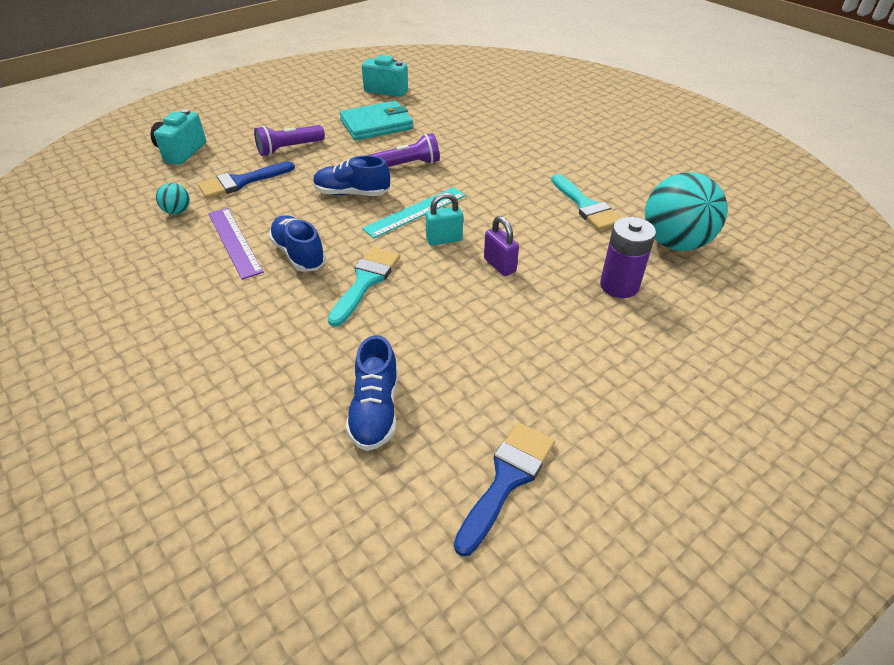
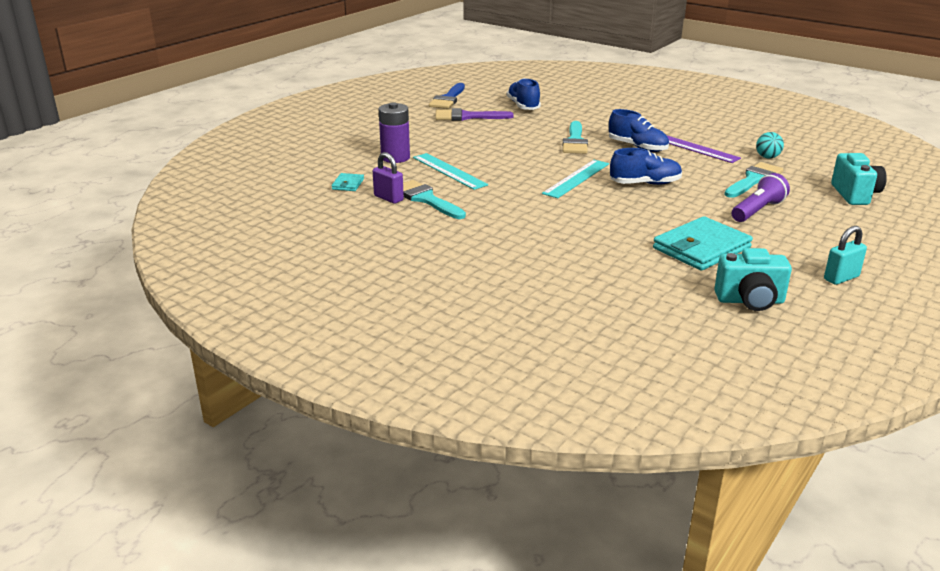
camera: 165 degrees right, 15 degrees down
blue brush [198,161,295,199] -> turquoise brush [724,162,784,198]
purple flashlight [370,133,440,167] -> none
turquoise padlock [425,193,463,246] -> turquoise padlock moved to [824,226,867,285]
purple padlock [484,216,519,276] -> purple padlock moved to [373,152,404,204]
turquoise ball [645,172,728,251] -> turquoise wallet [331,173,364,191]
none -> turquoise ruler [413,153,488,190]
none -> purple brush [435,108,514,121]

